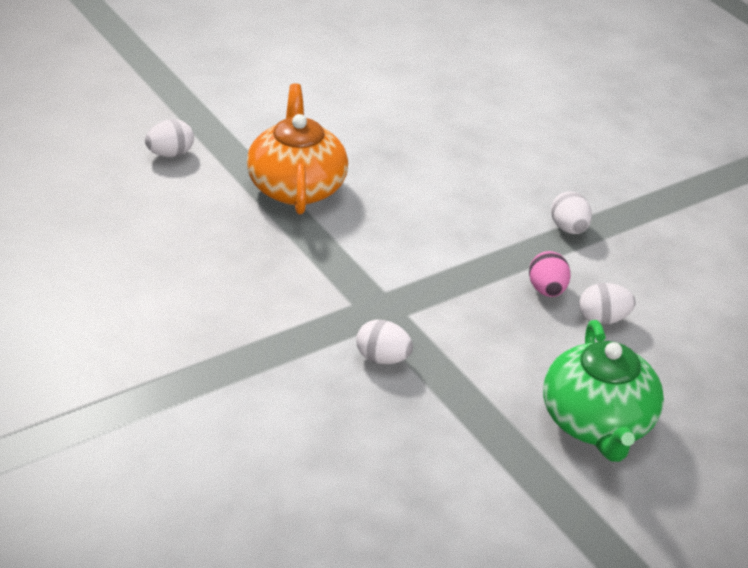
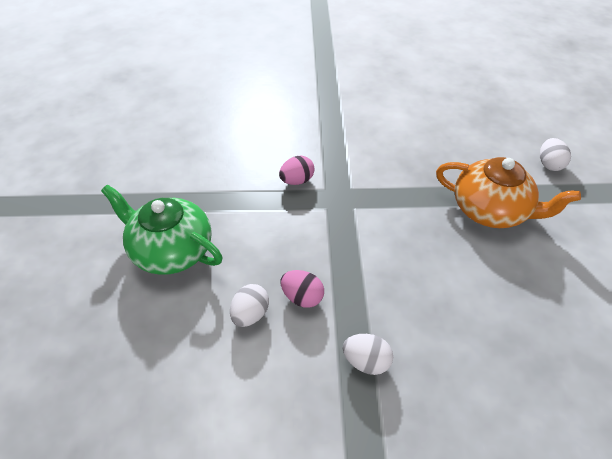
camera: 125 degrees right, 10 degrees up
white egg [356,320,413,364] -> pink egg [279,156,314,185]

